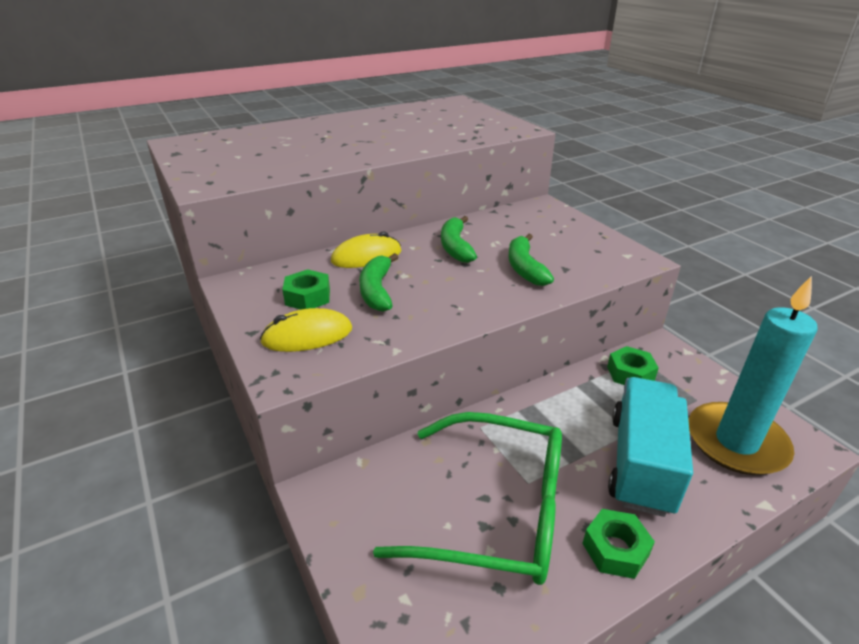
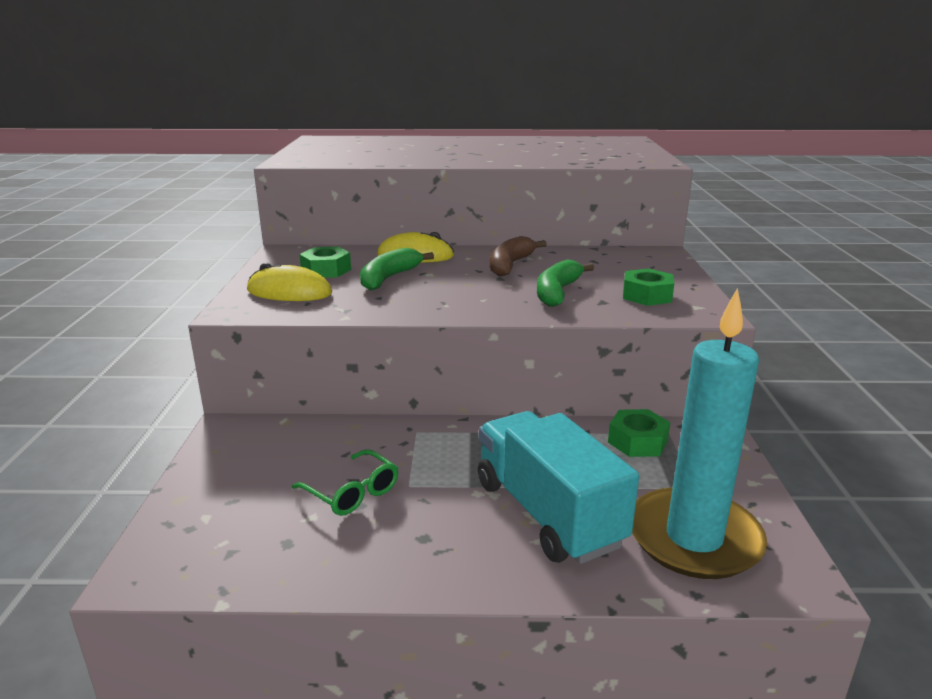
camera: 30 degrees right, 10 degrees down
green glasses [373,412,562,585] -> green glasses [292,450,398,516], size x0.44
green banana [441,216,477,263] -> brown banana [490,236,547,276]
green nut [582,509,655,579] -> green nut moved to [623,268,674,306]
turquoise truck [608,377,693,517] -> turquoise truck turned 75 degrees counterclockwise [478,411,639,564]

